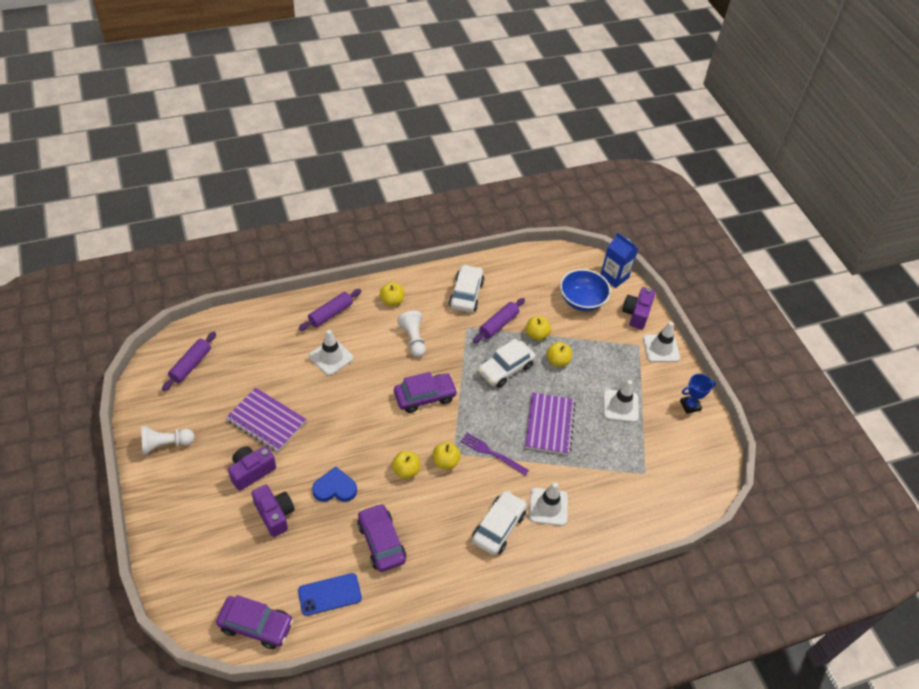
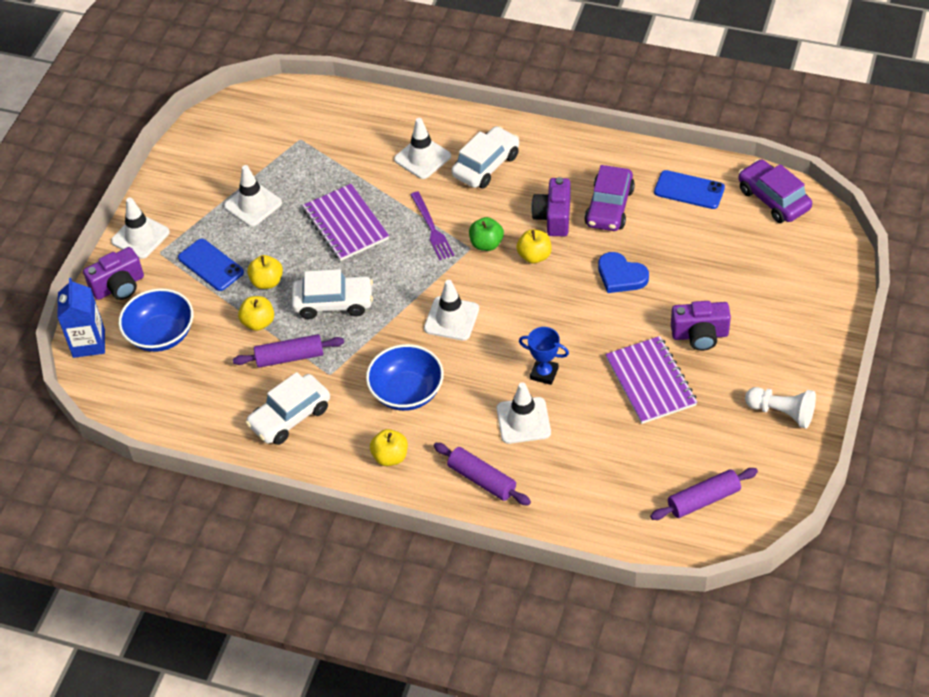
camera: 135 degrees left, 0 degrees up
purple camera [252,485,295,537] -> purple camera moved to [531,177,570,236]
purple rolling pin [298,289,361,331] -> purple rolling pin turned 45 degrees clockwise [434,443,531,506]
purple car [394,372,458,413] -> white traffic cone [424,280,479,341]
white pawn [397,311,426,357] -> blue bowl [366,344,444,411]
yellow apple [433,442,461,469] -> green apple [469,217,504,251]
white car [472,490,527,555] -> white car turned 150 degrees clockwise [451,126,519,189]
purple notebook [525,392,576,455] -> purple notebook turned 75 degrees counterclockwise [302,184,389,261]
blue trophy [680,374,716,414] -> blue trophy moved to [519,327,569,385]
none -> blue phone [178,239,244,291]

